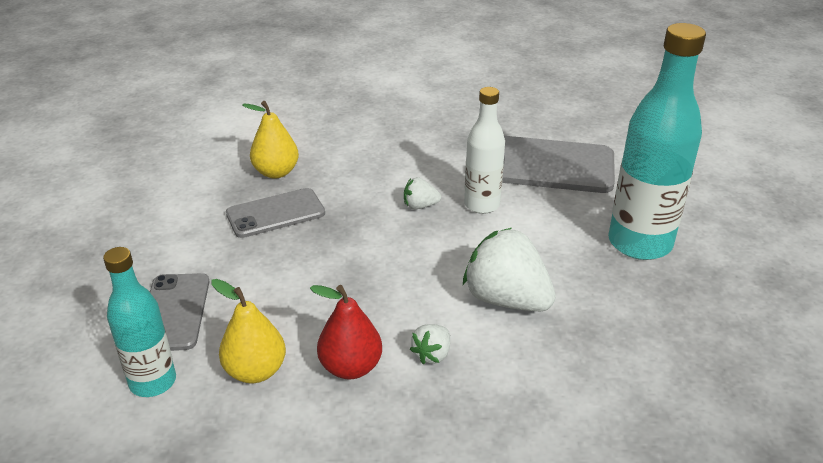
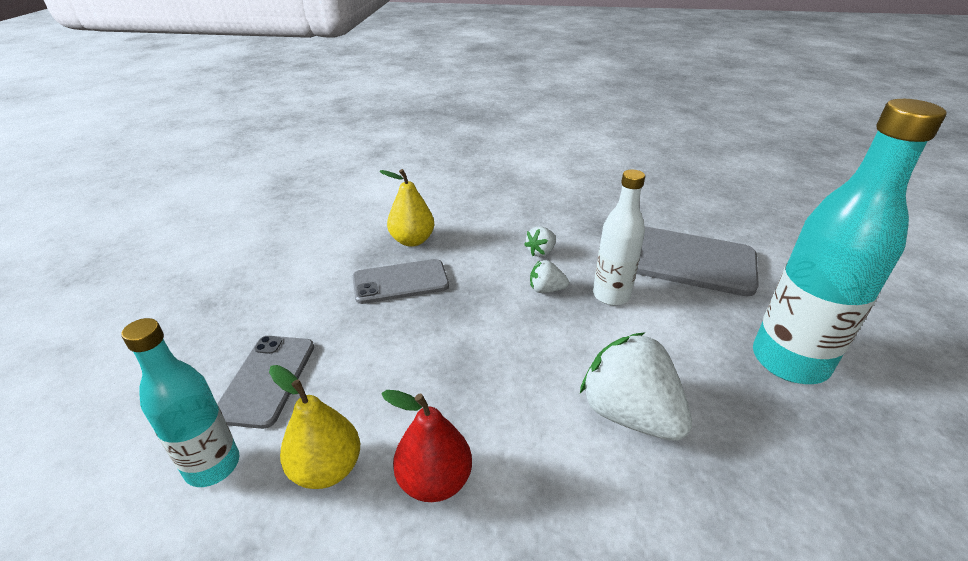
camera: 10 degrees right, 0 degrees up
white strawberry [410,324,450,364] -> white strawberry moved to [524,226,556,257]

